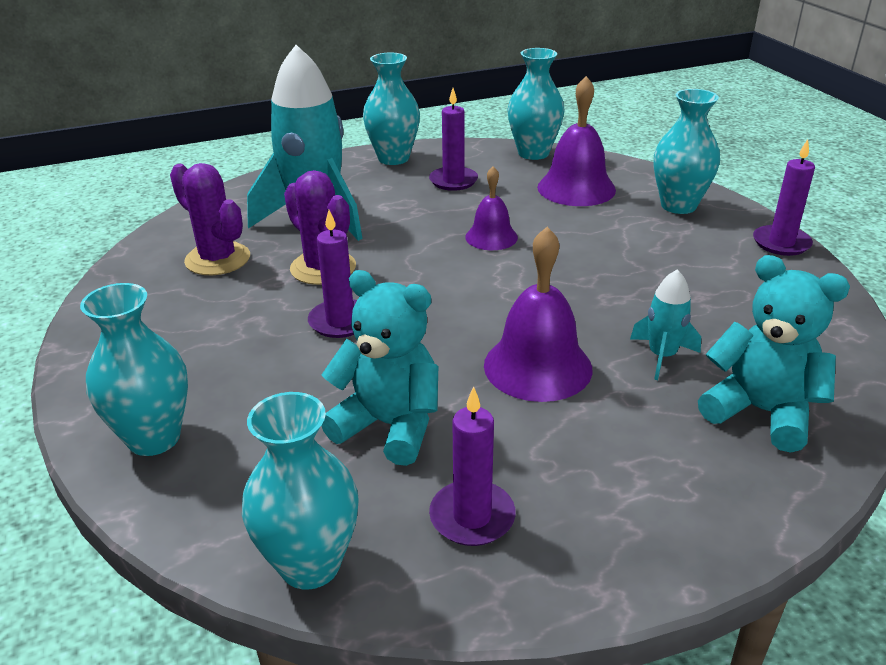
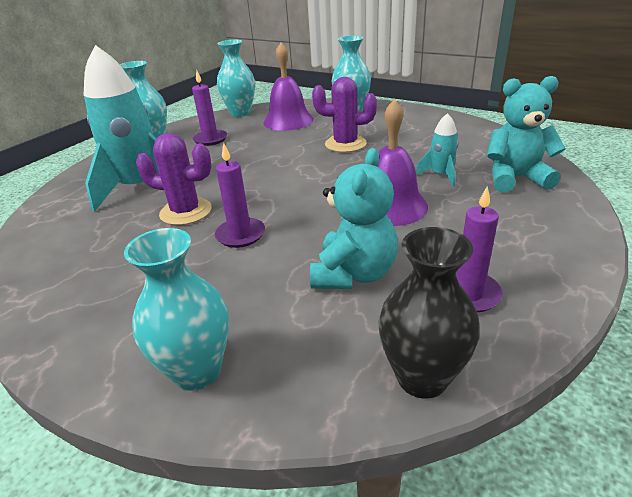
camera: 35 degrees left, 0 degrees up
purple cactus [170,163,250,275] -> purple cactus moved to [312,77,377,152]
turquoise vase [242,392,359,590] -> black vase [378,227,480,399]
turquoise teddy bear [321,270,438,466] -> turquoise teddy bear turned 120 degrees clockwise [310,148,398,289]
purple bell [465,166,518,250] -> none
purple candle [753,139,815,256] -> none

